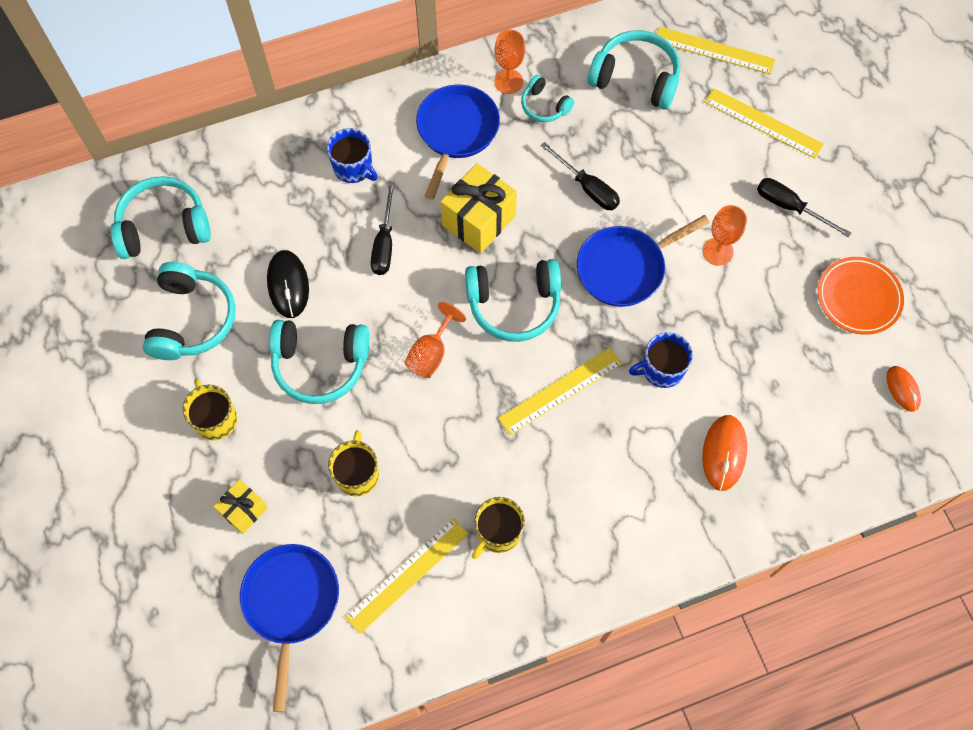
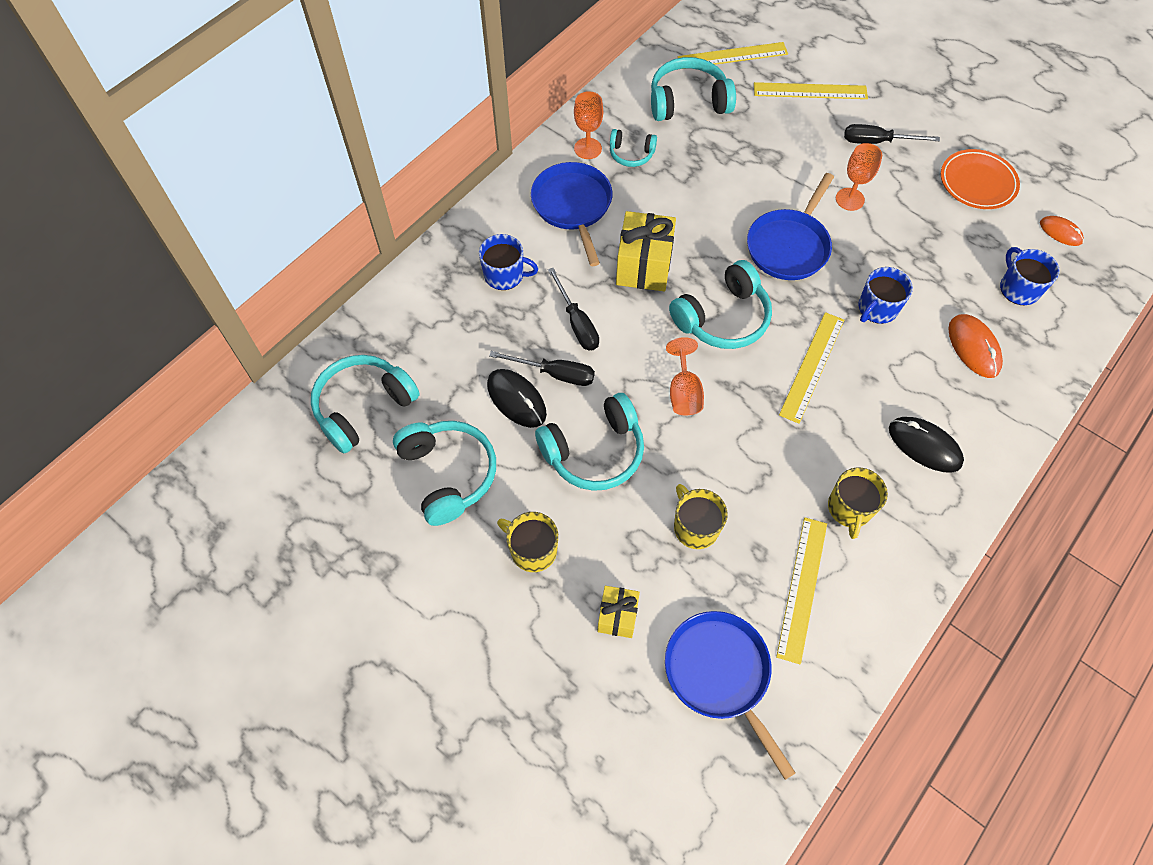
camera: 30 degrees left, 5 degrees down
black screwdriver [541,142,620,210] -> black screwdriver moved to [489,351,595,386]
none -> black mouse [889,417,964,473]
none -> blue mug [1000,247,1060,305]

